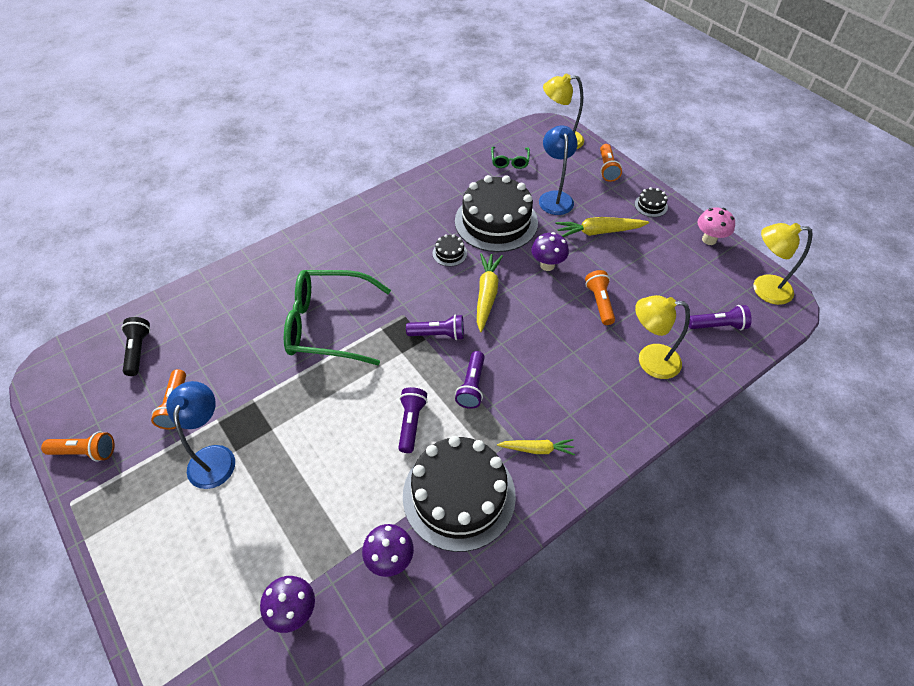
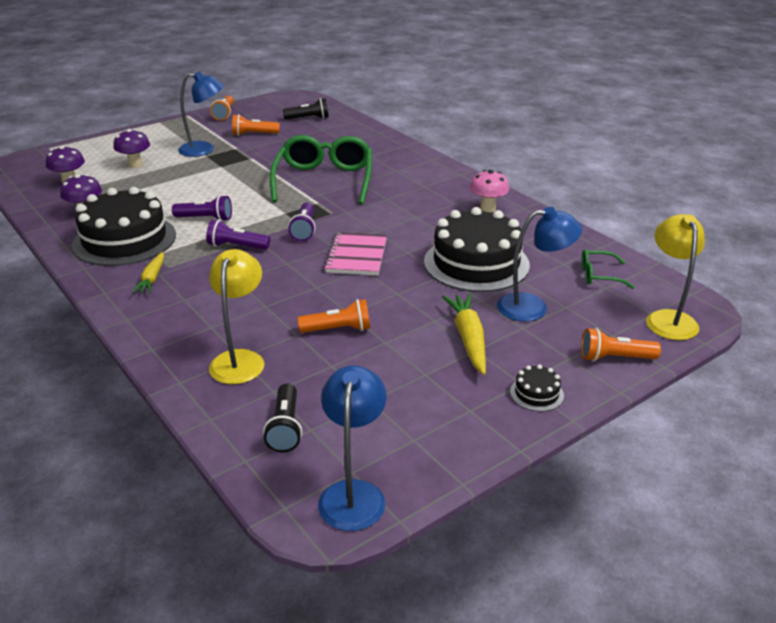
camera: 90 degrees right, 20 degrees down
black cake [432,234,467,266] -> none
yellow carrot [477,253,503,332] -> pink notebook [324,232,387,275]
purple mushroom [531,232,569,271] -> purple mushroom moved to [113,129,150,168]
purple flashlight [689,305,752,330] -> black flashlight [263,383,302,453]
pink mushroom [697,207,735,245] -> pink mushroom moved to [470,170,509,212]
yellow lamp [753,223,813,305] -> blue lamp [318,365,387,531]

